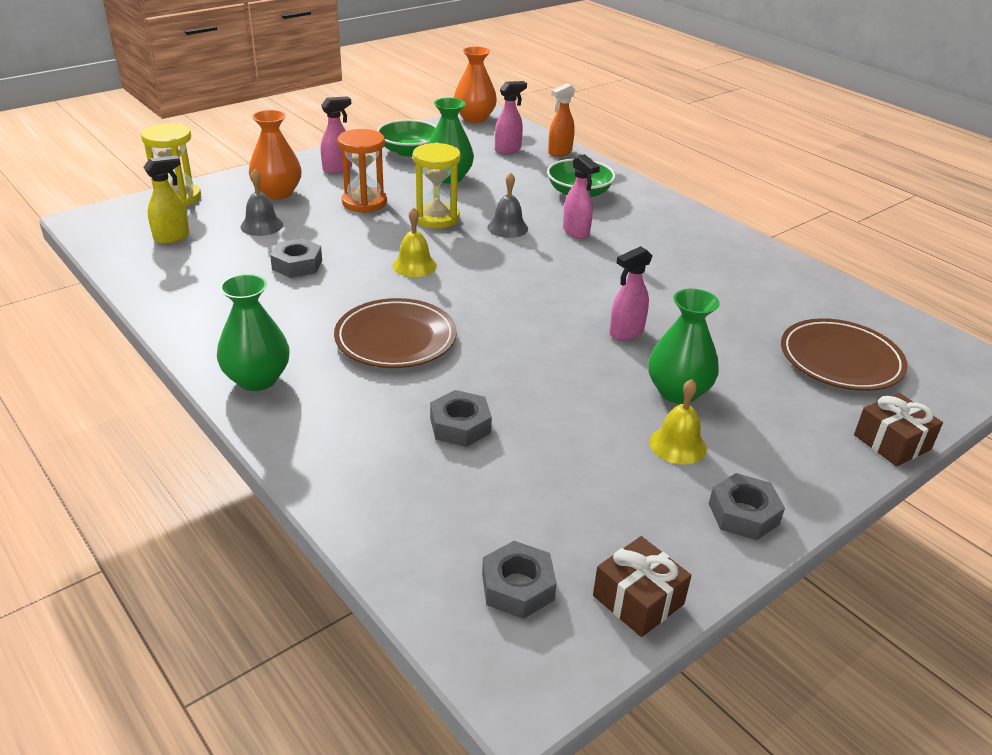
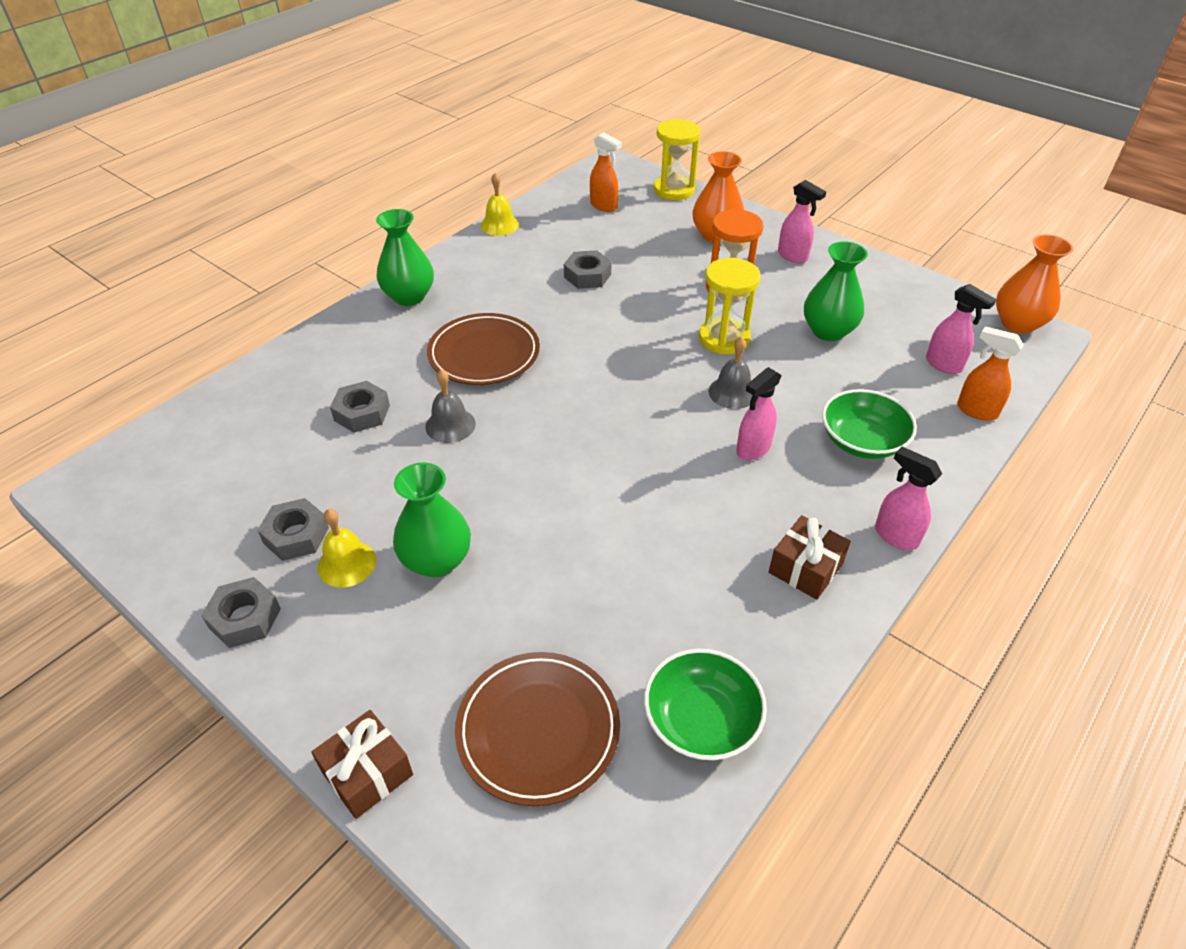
camera: 80 degrees right, 10 degrees up
yellow spray bottle [143,155,189,244] -> orange spray bottle [590,133,622,212]
grey bell [240,169,283,236] -> grey bell moved to [425,369,476,443]
green bowl [377,119,436,157] -> green bowl moved to [644,649,767,760]
yellow bell [392,207,437,277] -> yellow bell moved to [480,173,519,236]
grey nut [482,541,557,619] -> grey nut moved to [257,498,329,561]
brown gift [593,536,692,637] -> brown gift moved to [769,515,851,600]
pink spray bottle [609,246,653,340] -> pink spray bottle moved to [875,447,942,550]

